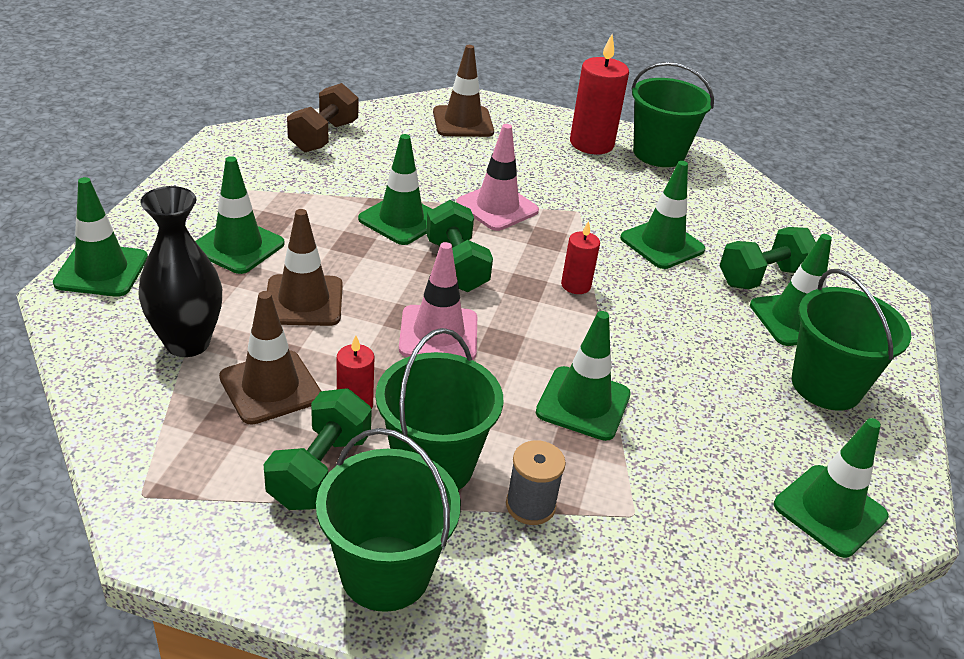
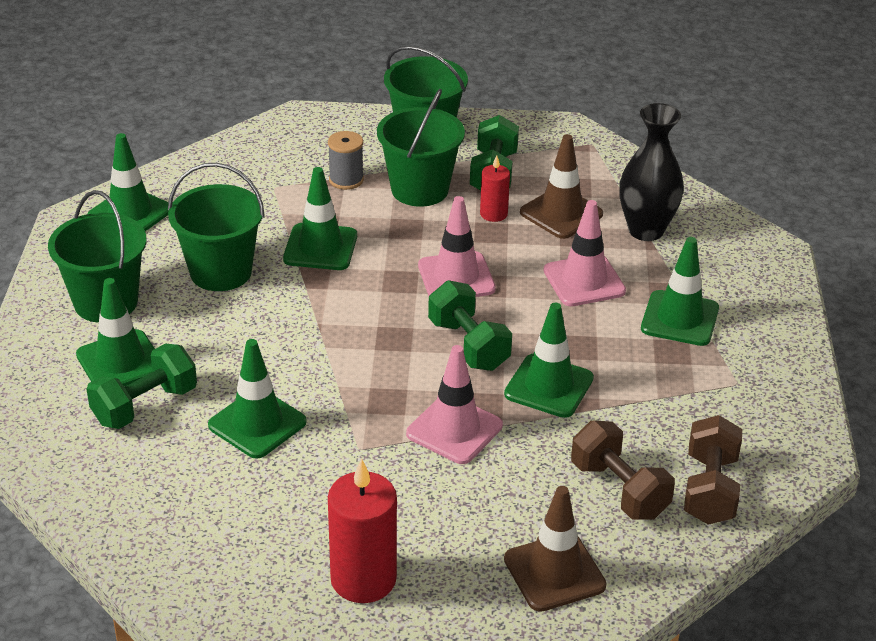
camera: 170 degrees right, 0 degrees up
green traffic cone [53,177,148,297] -> none
brown traffic cone [267,209,343,326] -> pink traffic cone [543,200,626,306]
red candle [561,221,600,294] -> none
green bucket [631,62,714,167] -> green bucket moved to [168,163,265,291]
none -> brown dumbbell [571,421,675,520]

